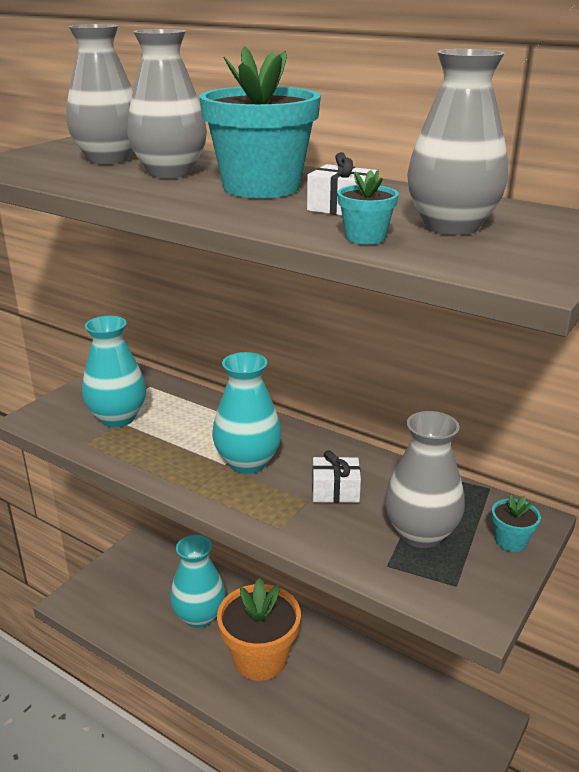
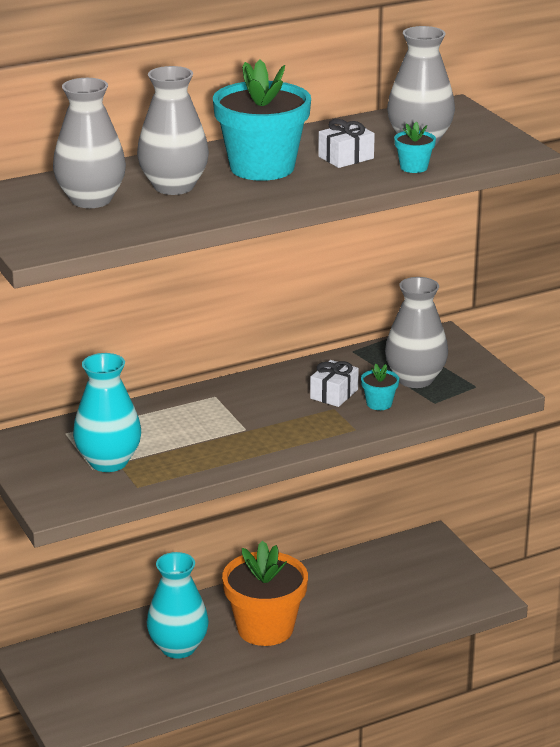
camera: 60 degrees left, 0 degrees up
turquoise vase [212,352,282,474] -> none
turquoise flower pot [491,495,541,552] -> turquoise flower pot moved to [361,364,399,410]

